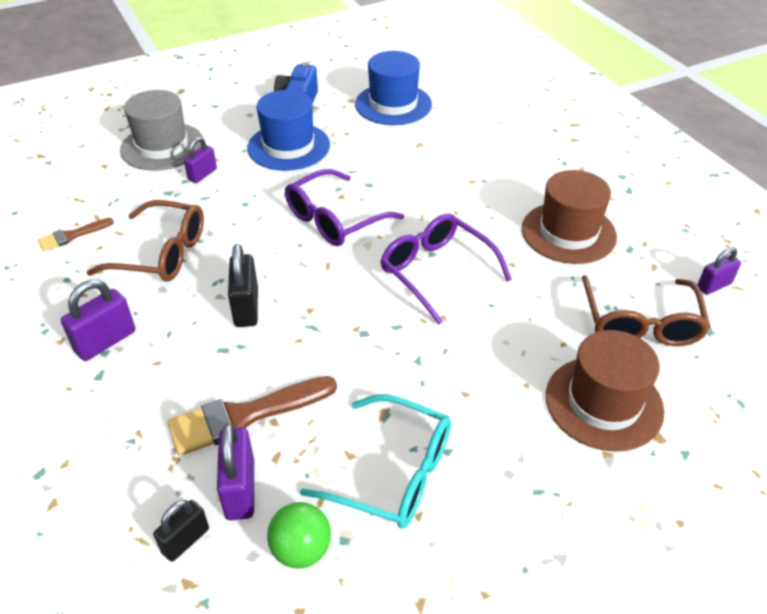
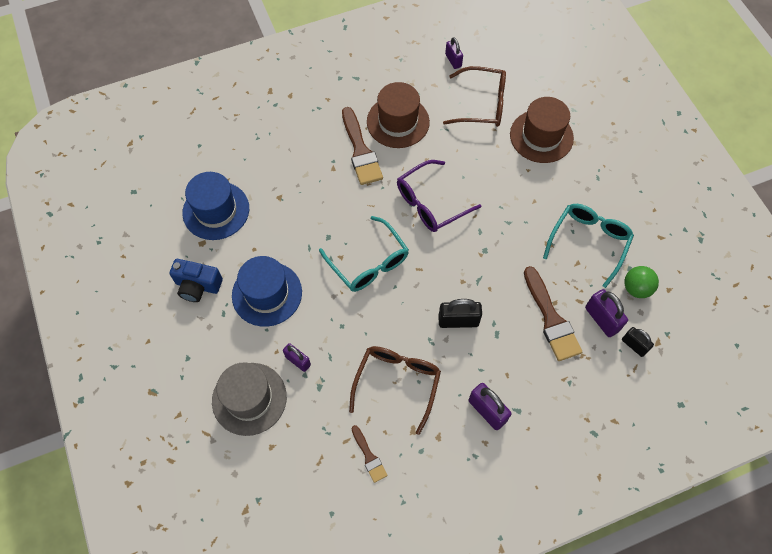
camera: 85 degrees left, 20 degrees up
purple padlock [217,423,254,520] -> purple padlock turned 60 degrees clockwise [585,289,628,337]
purple glasses [285,169,404,246] -> turquoise glasses [319,216,409,292]
none -> brown brush [342,107,383,185]

